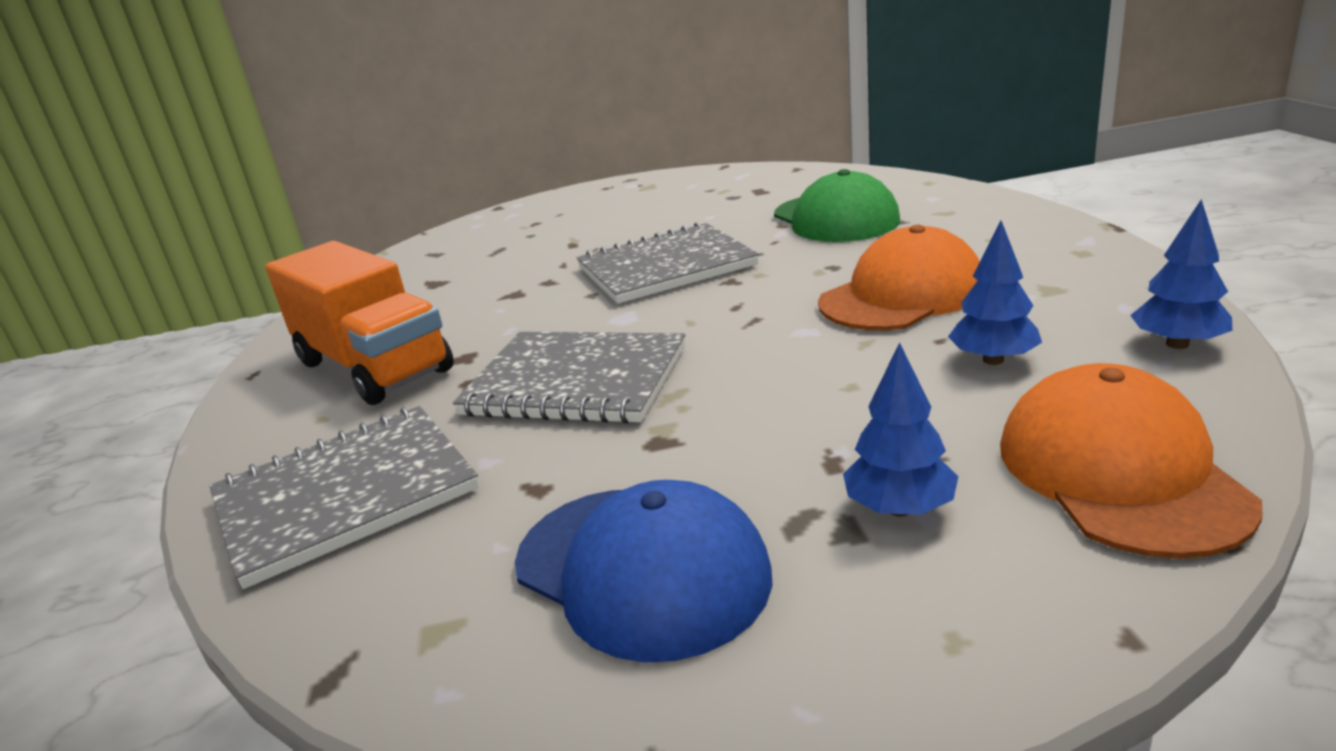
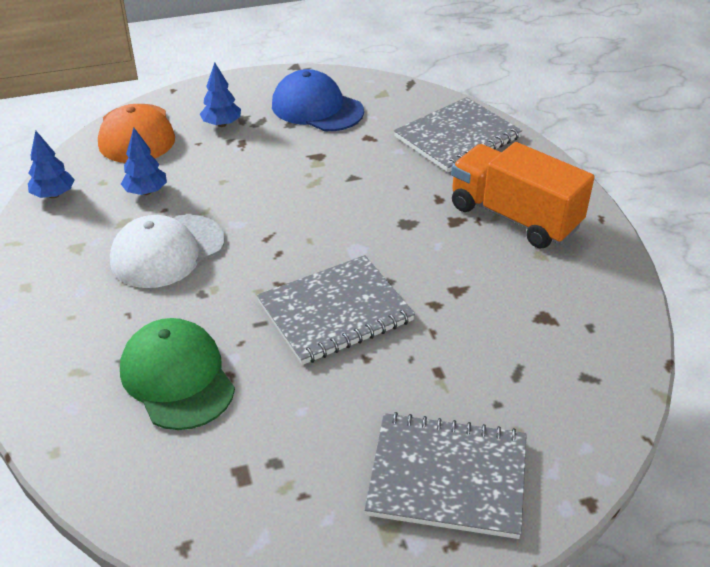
camera: 170 degrees right, 15 degrees up
grey notebook [453,332,685,424] -> grey notebook moved to [364,412,527,539]
orange cap [818,225,980,330] -> white cap [110,214,225,288]

